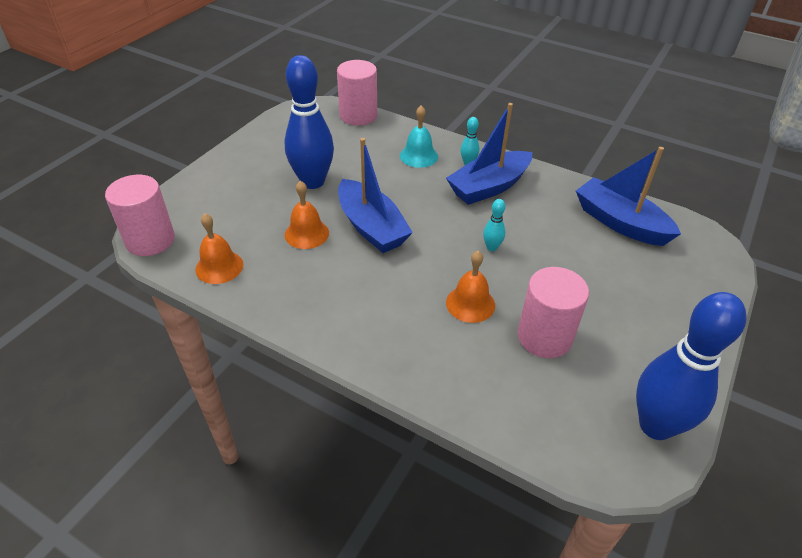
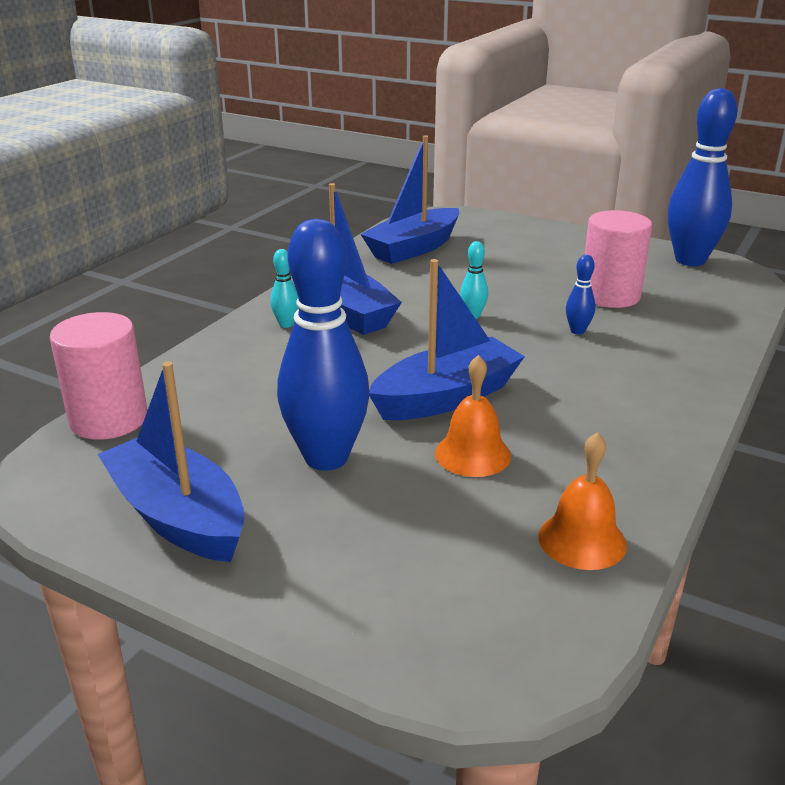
camera: 90 degrees left, 15 degrees down
pink cylinder [105,175,175,256] -> none
turquoise bell [400,105,438,168] -> none
orange bell [446,251,495,323] -> blue bowling pin [566,255,595,334]
none -> blue boat [98,361,245,562]

